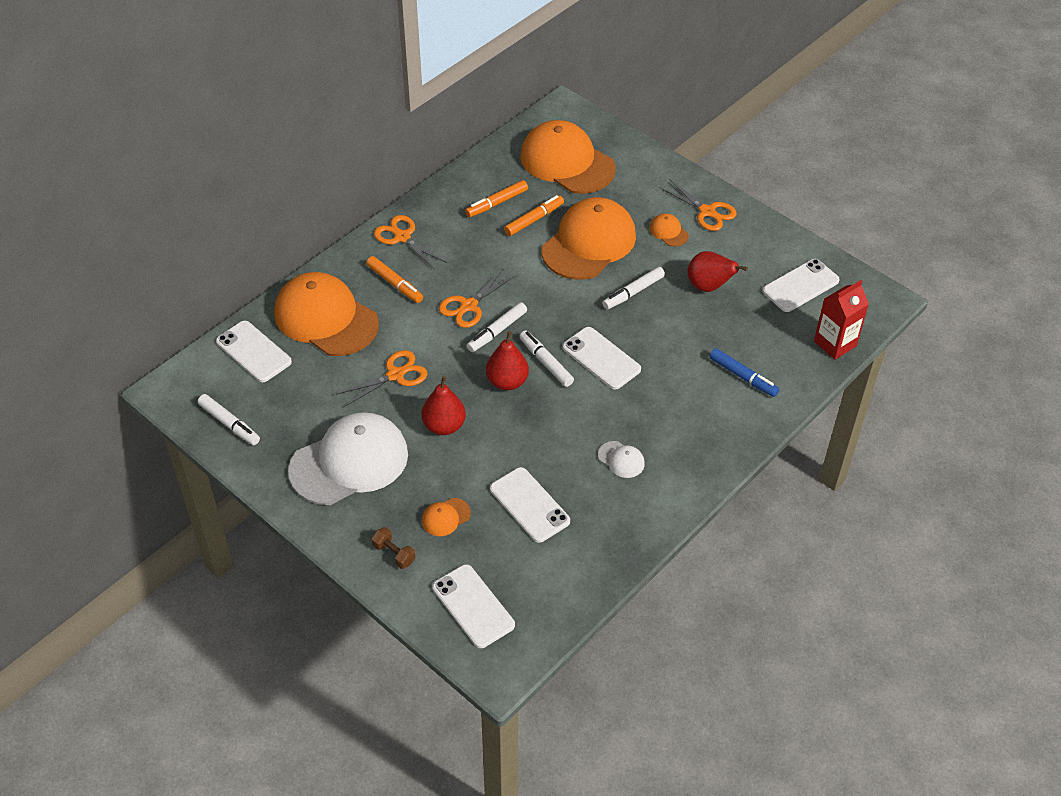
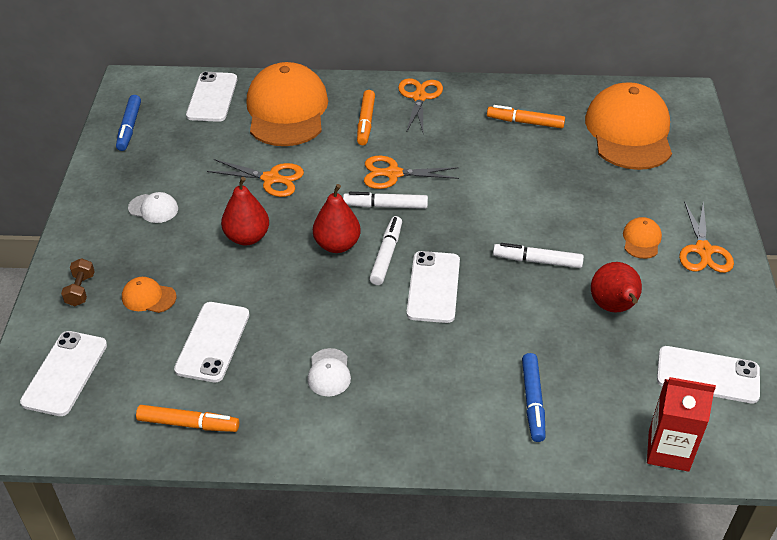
camera: 50 degrees right, 5 degrees down
white marker [198,394,260,445] -> blue marker [116,95,141,151]
white cap [288,412,408,505] -> white cap [128,192,178,223], size x0.41
orange marker [504,195,564,236] -> orange marker moved to [136,405,239,432]
orange cap [542,197,636,280] -> none

